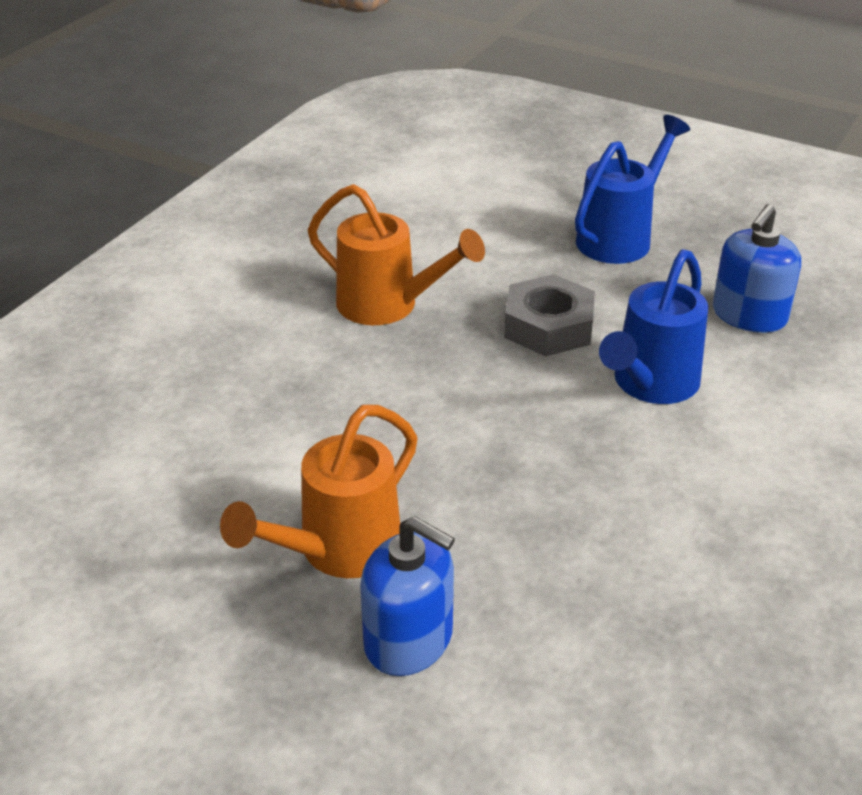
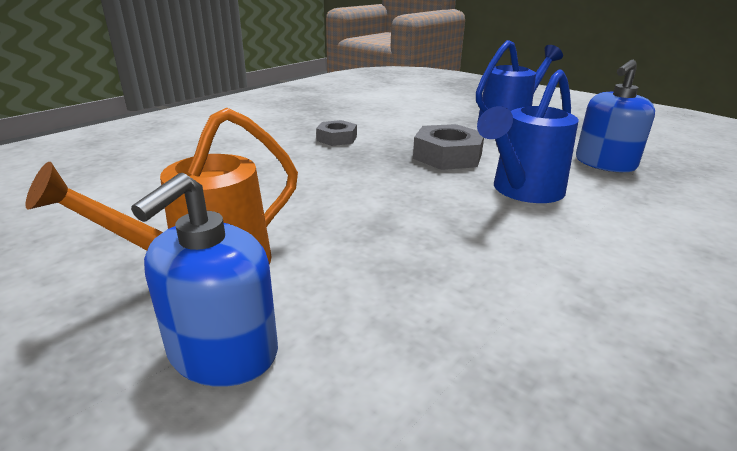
camera: 10 degrees right, 10 degrees down
orange watering can [308,184,485,325] -> grey nut [316,120,357,146]
blue soap dispenser [360,516,455,676] -> blue soap dispenser turned 75 degrees clockwise [131,173,278,387]

